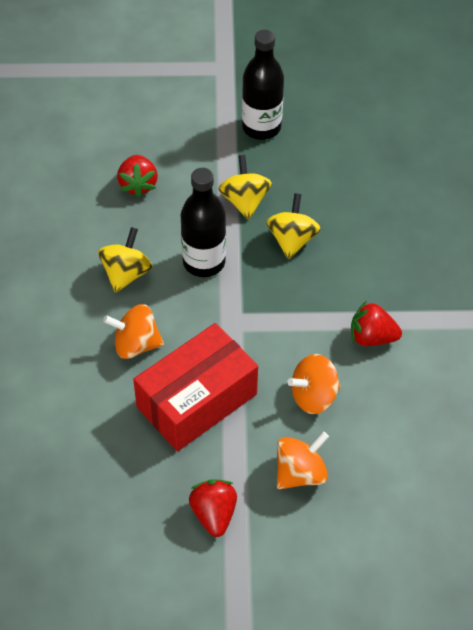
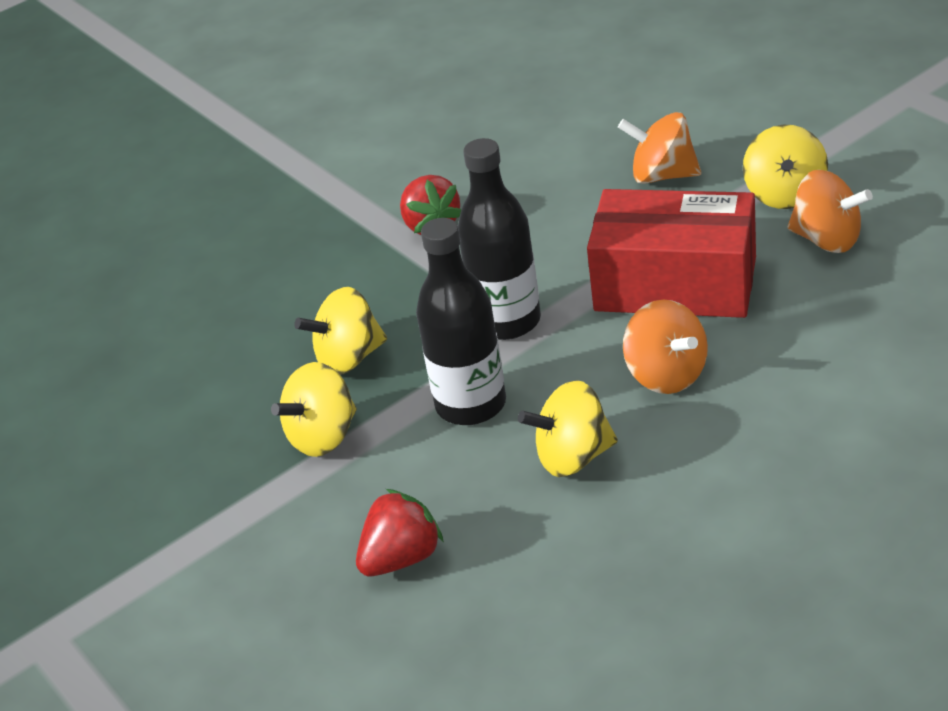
camera: 120 degrees left, 15 degrees down
red strawberry [189,479,237,537] -> yellow spinning top [743,125,828,209]
black bottle [242,30,284,140] -> black bottle moved to [458,138,541,340]
orange spinning top [287,354,341,414] -> orange spinning top moved to [787,170,873,253]

